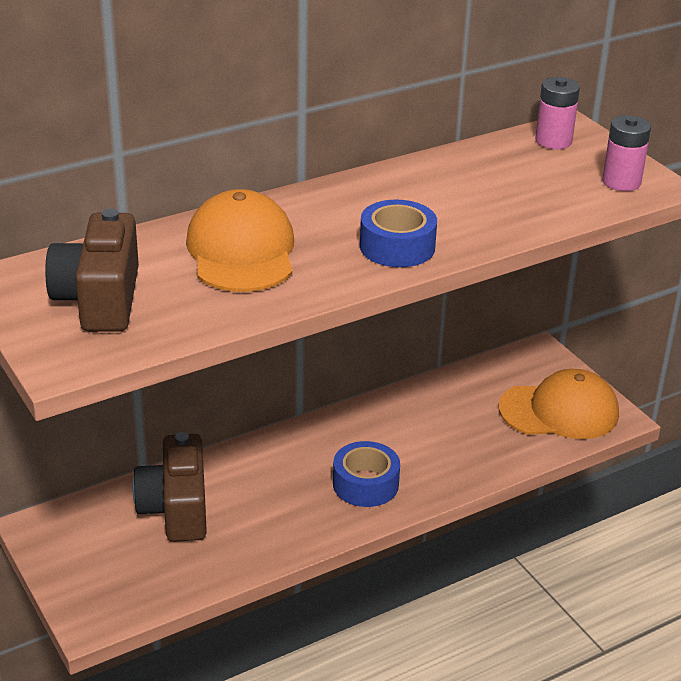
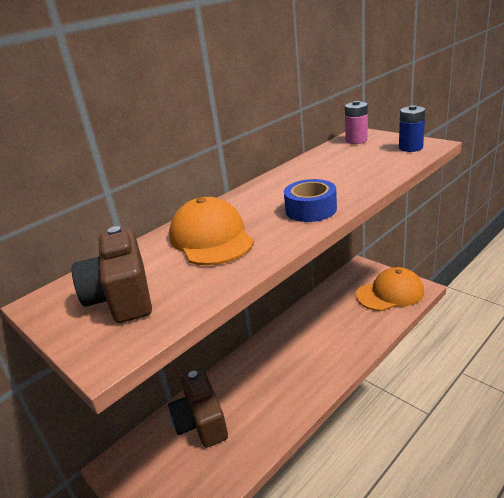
camera: 10 degrees left, 5 degrees down
blue tape [333,441,400,507] -> none
pink battery [602,115,651,191] -> blue battery [399,105,426,152]

